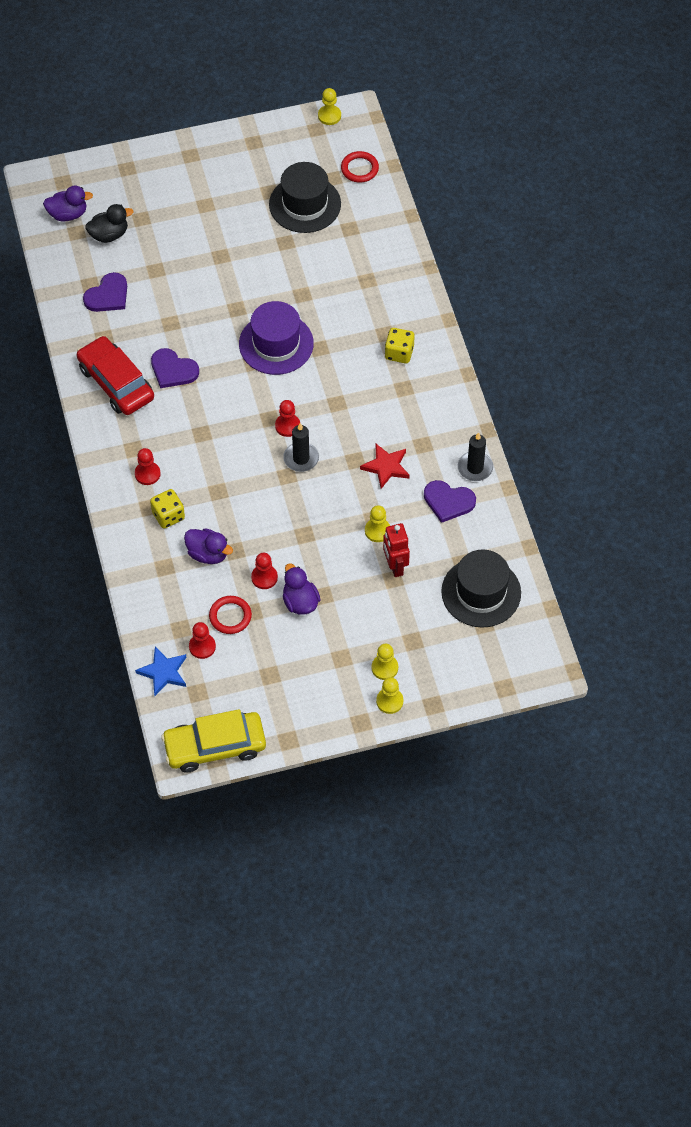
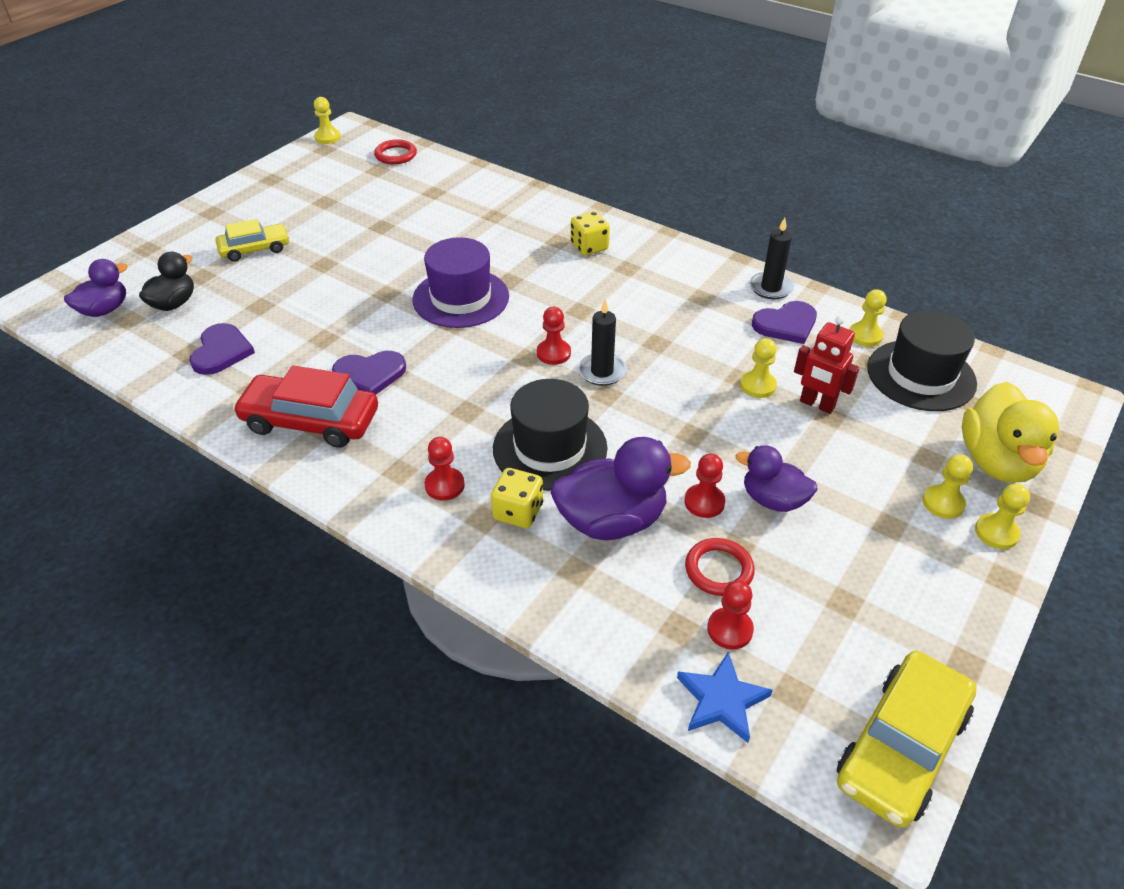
camera: 40 degrees left, 15 degrees down
purple duck [184,528,233,564] -> purple duck [551,437,691,540], size x1.59
black hat [269,162,341,233] -> black hat moved to [493,379,608,491]
red star [360,444,410,489] -> none
none -> yellow car [216,219,290,262]
none -> yellow pawn [849,289,887,347]
none -> yellow duck [962,382,1059,483]

